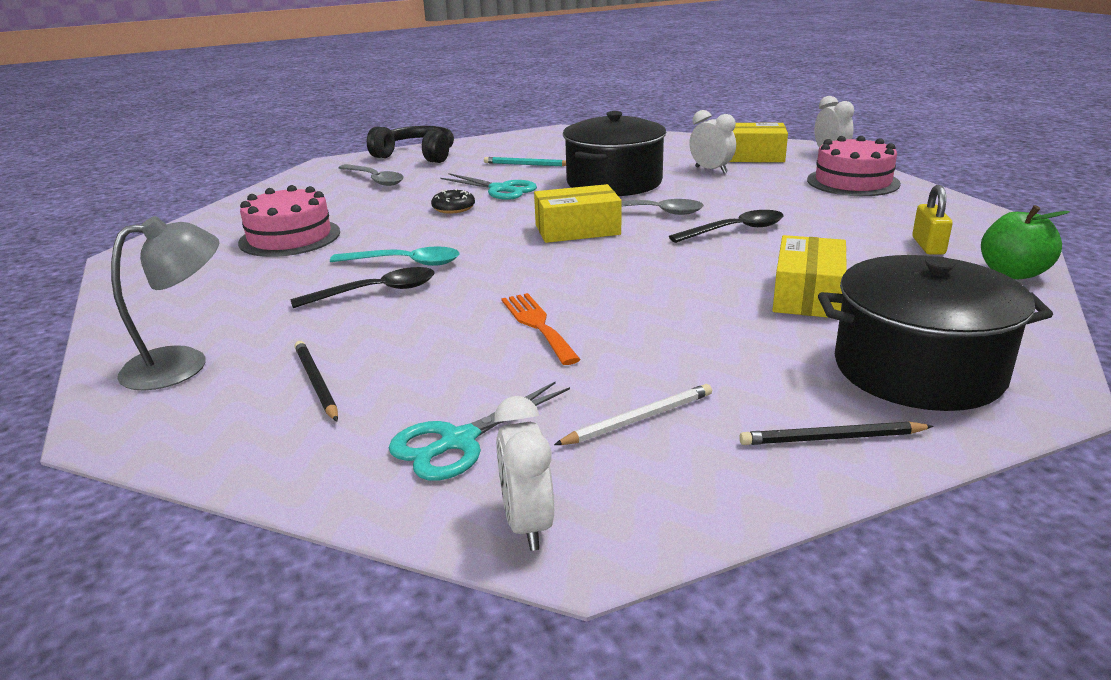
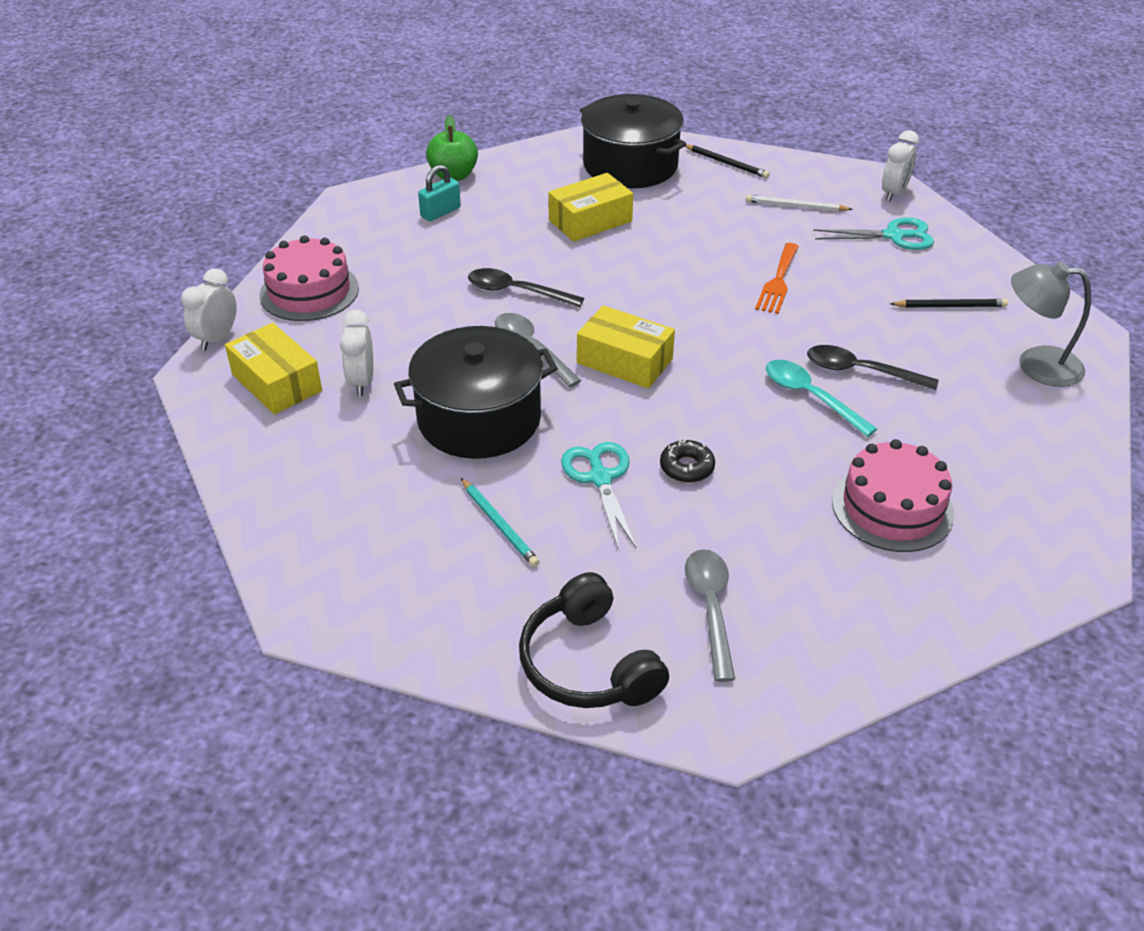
camera: 140 degrees left, 15 degrees up
black pencil [294,341,338,421] -> black pencil turned 105 degrees counterclockwise [890,299,1008,308]
yellow padlock [912,185,953,255] -> turquoise padlock [418,165,461,221]

